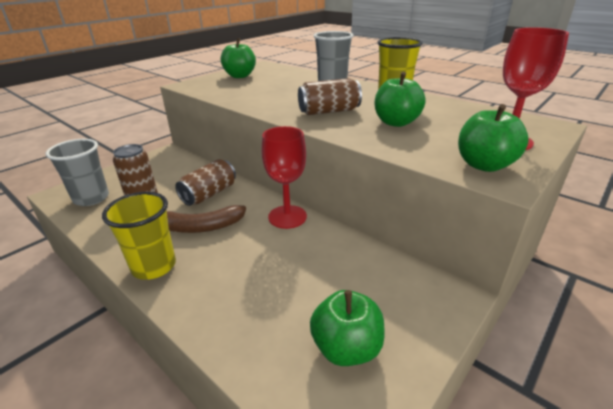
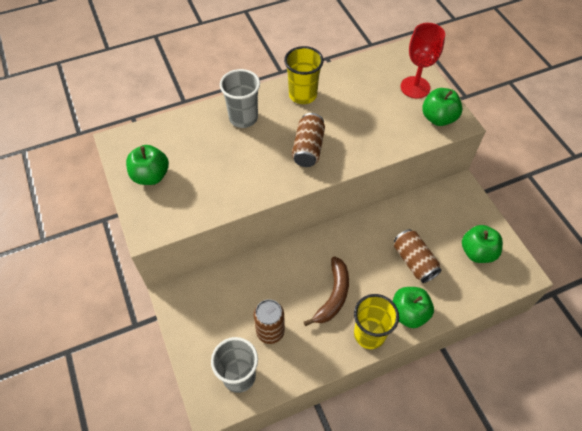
camera: 65 degrees left, 25 degrees up
brown can [175,159,236,206] -> brown can moved to [394,229,442,283]
red goblet [262,126,307,229] -> none
green apple [375,72,426,127] -> green apple moved to [393,287,434,328]

